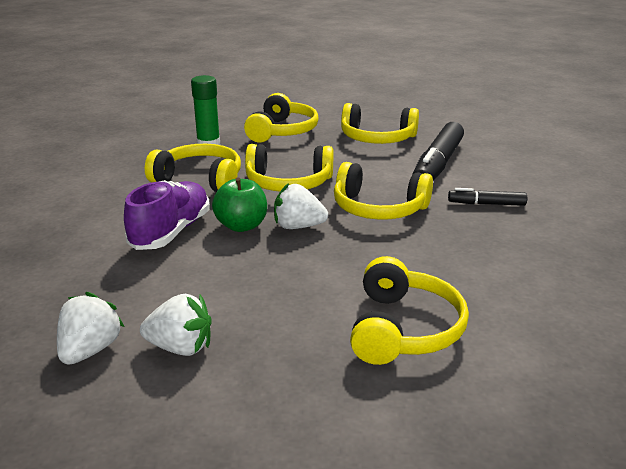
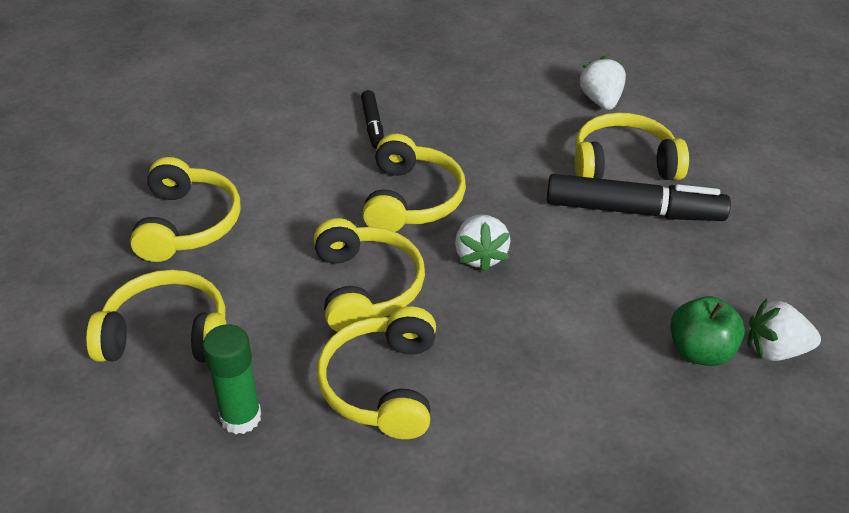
camera: 105 degrees left, 15 degrees up
purple shoe [124,180,210,250] -> none
white strawberry [140,294,212,356] -> white strawberry moved to [579,56,626,110]
green apple [212,177,267,232] -> green apple moved to [670,296,745,366]
black marker [412,122,464,181] -> black marker moved to [547,174,731,221]

